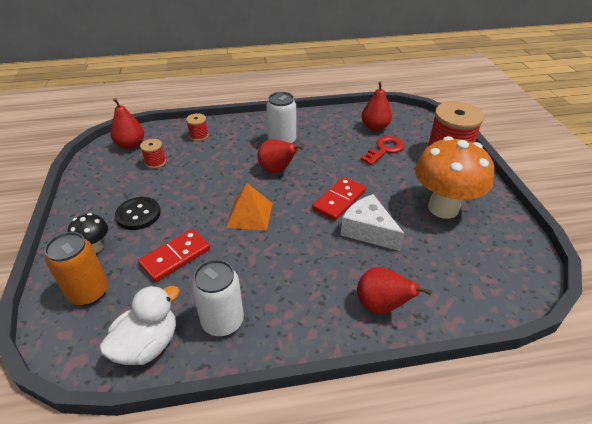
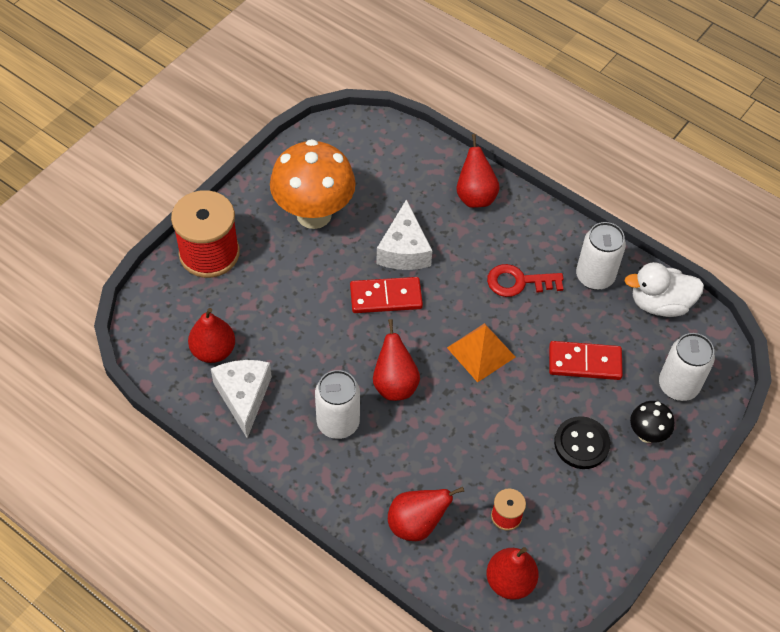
camera: 135 degrees left, 15 degrees up
orange can [44,232,108,306] -> white can [659,333,715,401]
red spool [186,113,209,141] -> red pear [388,487,464,541]
red key [360,136,404,165] -> red key moved to [487,264,564,297]
none -> white cheese [211,360,272,438]

